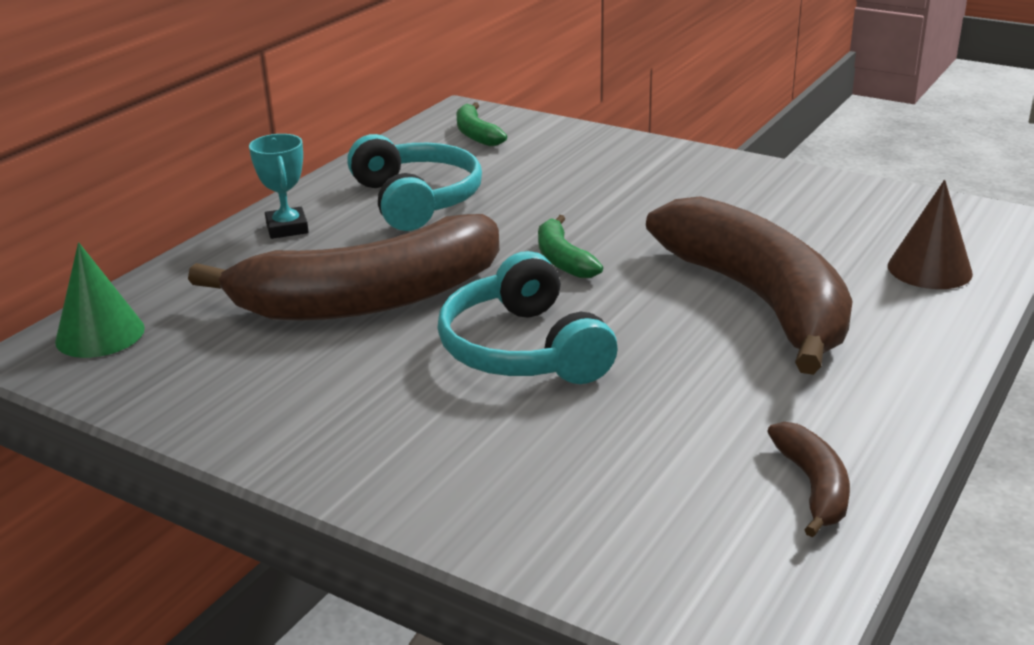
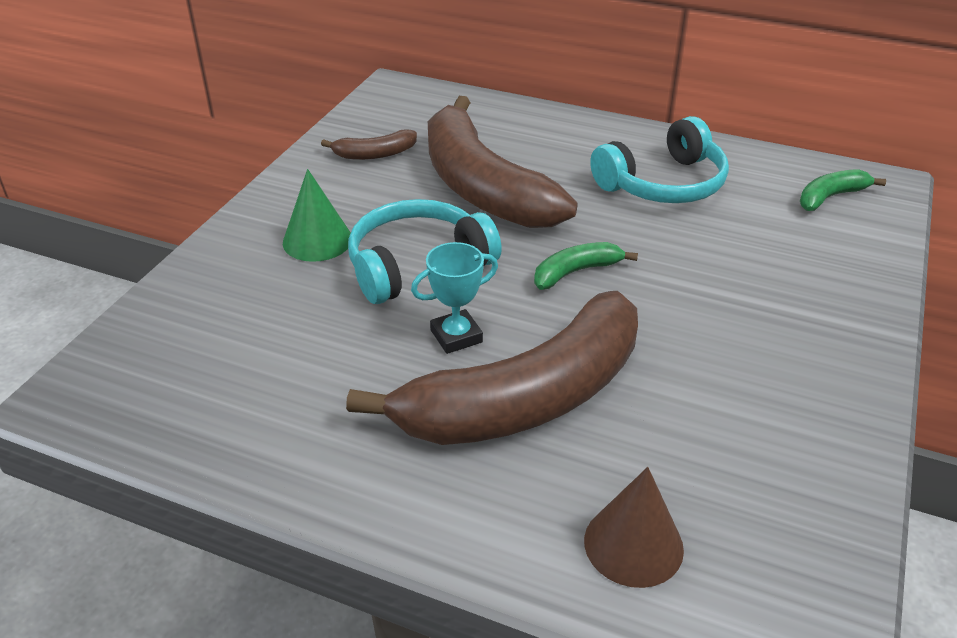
camera: 80 degrees right, 10 degrees up
green cone [55,242,145,358] -> green cone moved to [283,169,351,262]
turquoise trophy [249,134,309,239] -> turquoise trophy moved to [411,242,498,354]
brown banana [767,422,850,537] -> brown banana moved to [321,129,417,160]

